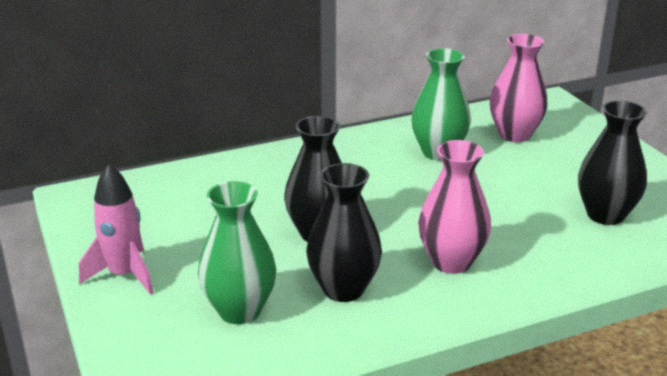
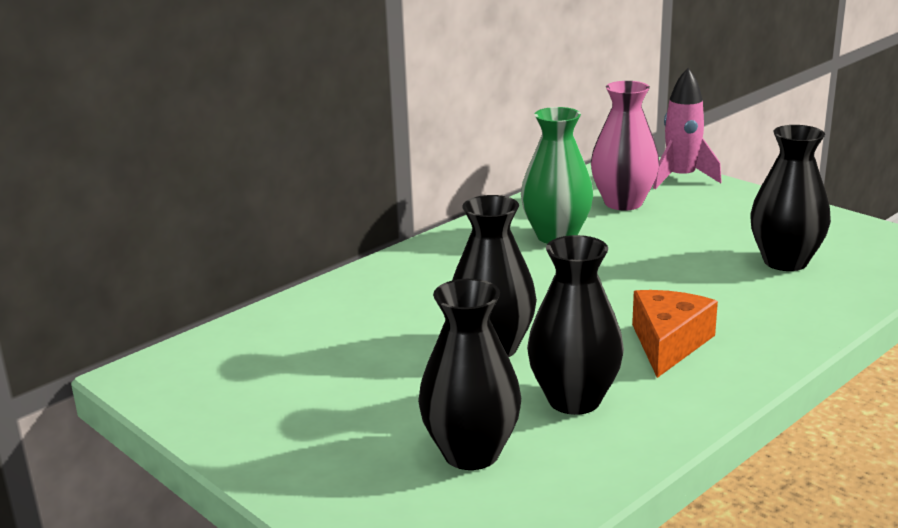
camera: 20 degrees left, 5 degrees down
pink rocket [79,163,154,295] -> pink rocket moved to [653,68,722,189]
green vase [198,181,277,324] -> black vase [418,279,521,470]
pink vase [418,140,491,274] -> orange cheese [632,290,718,378]

